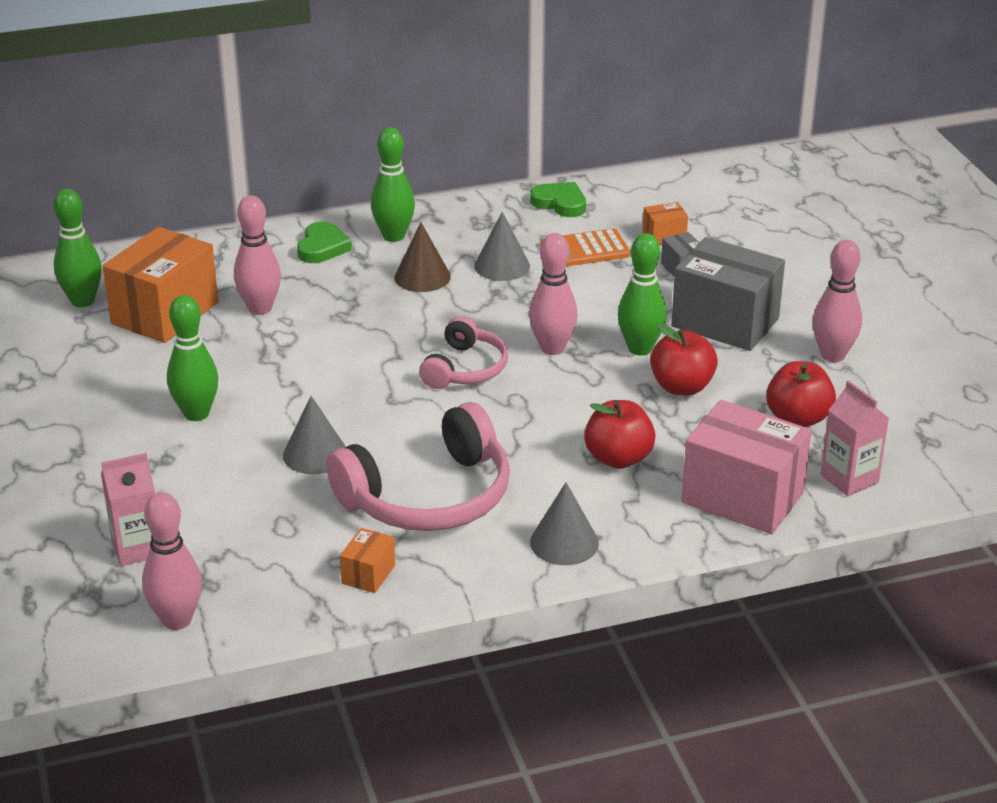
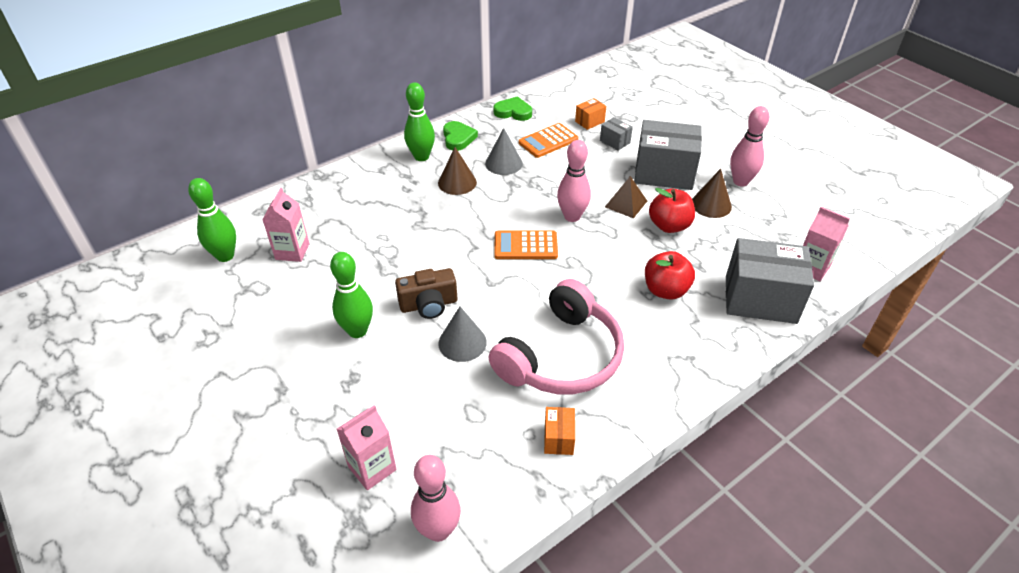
camera: 20 degrees left, 10 degrees up
orange box [103,227,218,343] -> pink carton [262,188,309,262]
pink bowling pin [234,195,281,315] -> none
green heart [297,221,352,263] -> green heart moved to [443,121,478,151]
pink headphones [419,316,508,389] -> orange calculator [494,231,558,259]
grey cone [530,482,599,565] -> none
green bowling pin [618,233,666,355] -> brown pyramid [605,176,647,218]
pink box [681,400,812,534] -> grey box [726,238,814,324]
red apple [766,361,836,427] -> none
none -> brown camera [395,268,458,319]
none -> brown cone [692,169,732,218]

